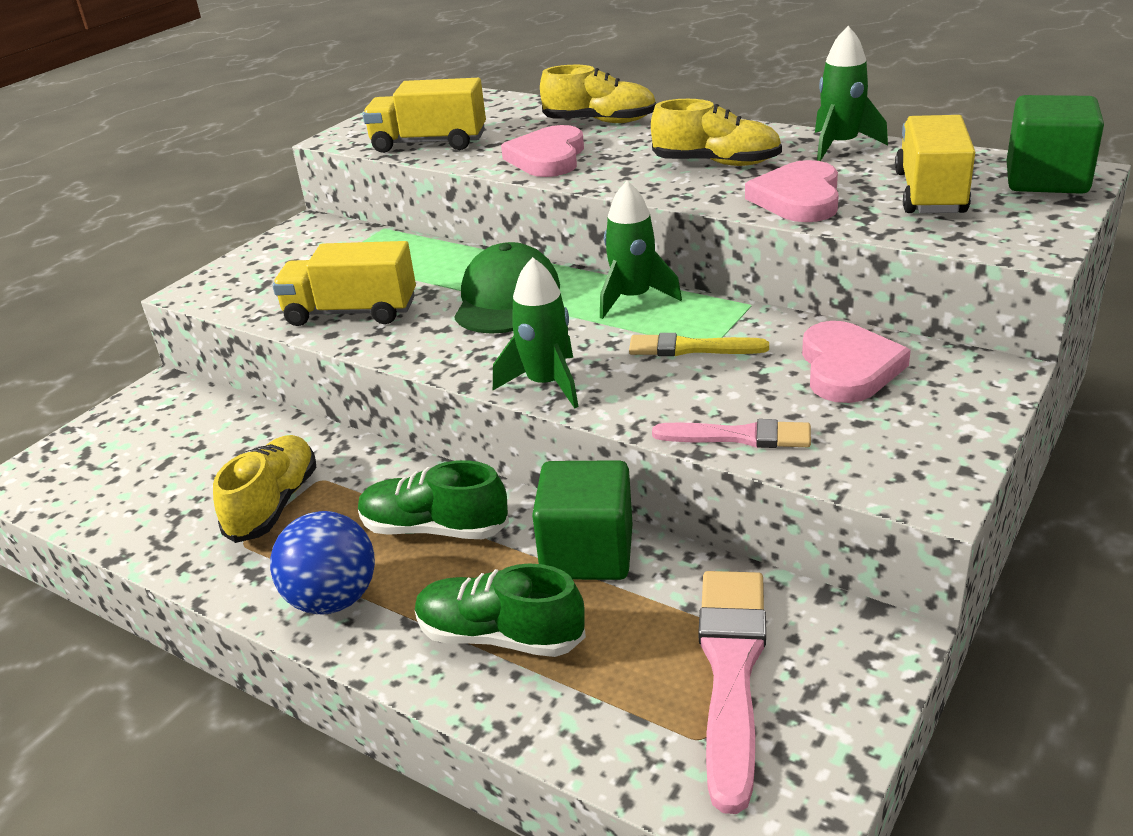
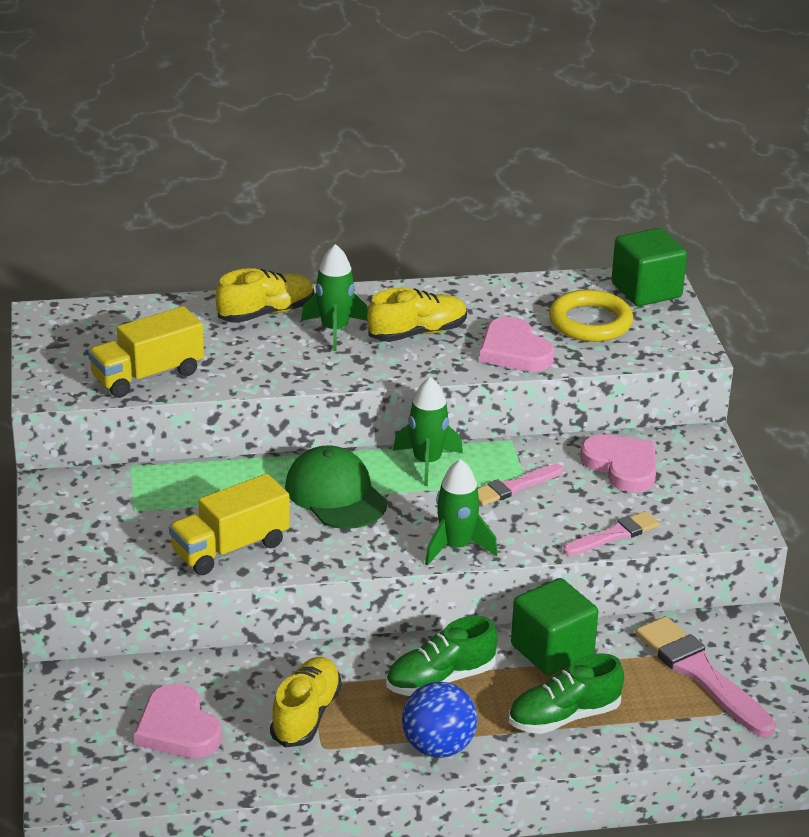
camera: 45 degrees left, 0 degrees up
yellow shoe [213,435,316,543] -> yellow shoe turned 45 degrees clockwise [270,657,342,748]
pink heart [501,125,584,177] -> pink heart moved to [134,684,222,758]
yellow brush [629,333,769,356] -> pink brush [478,464,563,506]
green rocket [815,26,888,161] -> green rocket moved to [301,244,368,351]
yellow truck [895,115,975,213] -> yellow ring [549,290,633,342]

